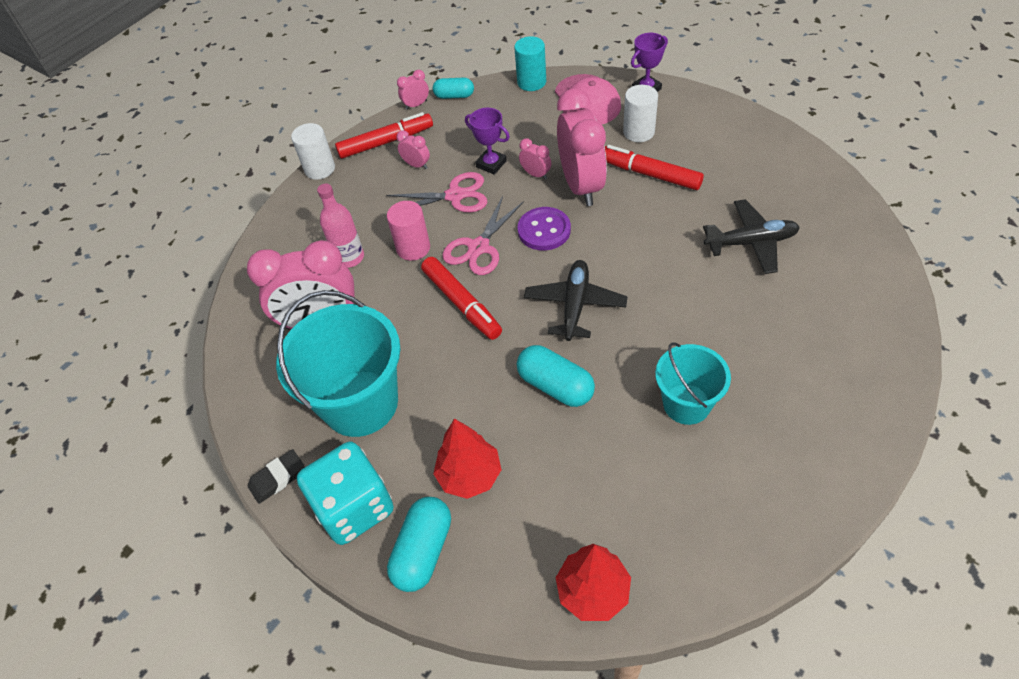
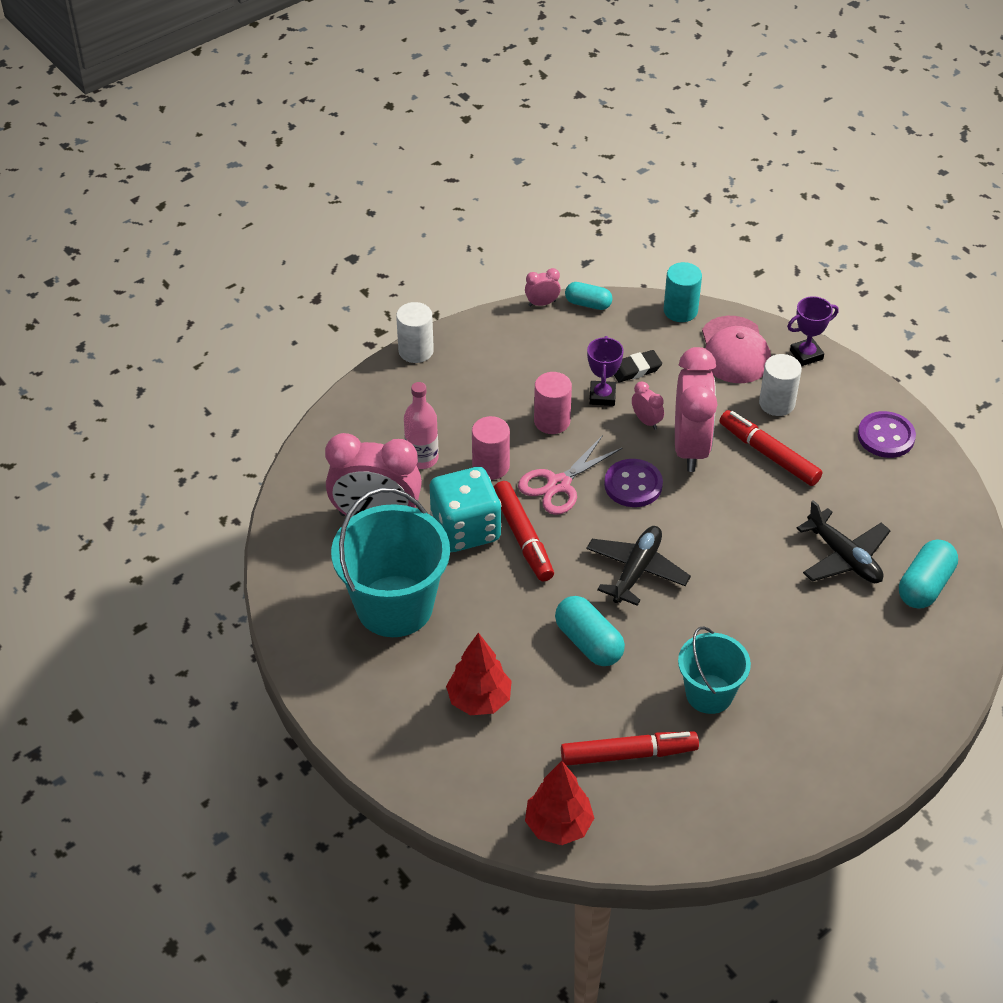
camera: 10 degrees right, 5 degrees down
black eraser [248,449,305,504] -> black eraser moved to [614,350,662,382]
turquoise dice [297,442,393,545] -> turquoise dice moved to [430,467,501,552]
red marker [335,112,433,159] -> red marker moved to [561,732,699,766]
pink scissors [386,172,487,212] -> pink cylinder [534,372,572,434]
turquoise capsule [387,497,451,592] -> turquoise capsule moved to [899,540,958,609]
pink clock [397,130,430,169] -> none
purple trophy [465,108,510,174] -> purple trophy turned 45 degrees clockwise [587,336,624,406]
black plane [703,199,800,274] -> black plane turned 45 degrees clockwise [797,500,891,583]
none -> purple button [857,411,916,458]

